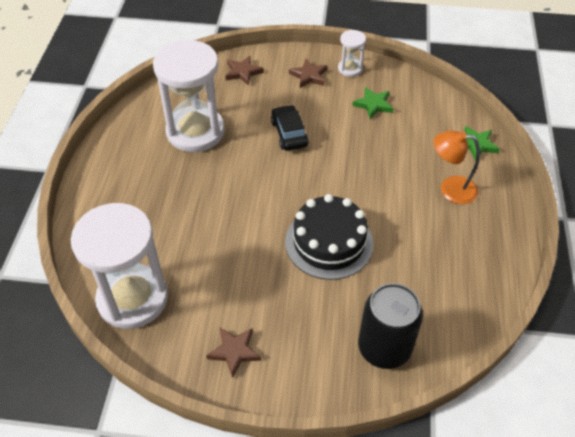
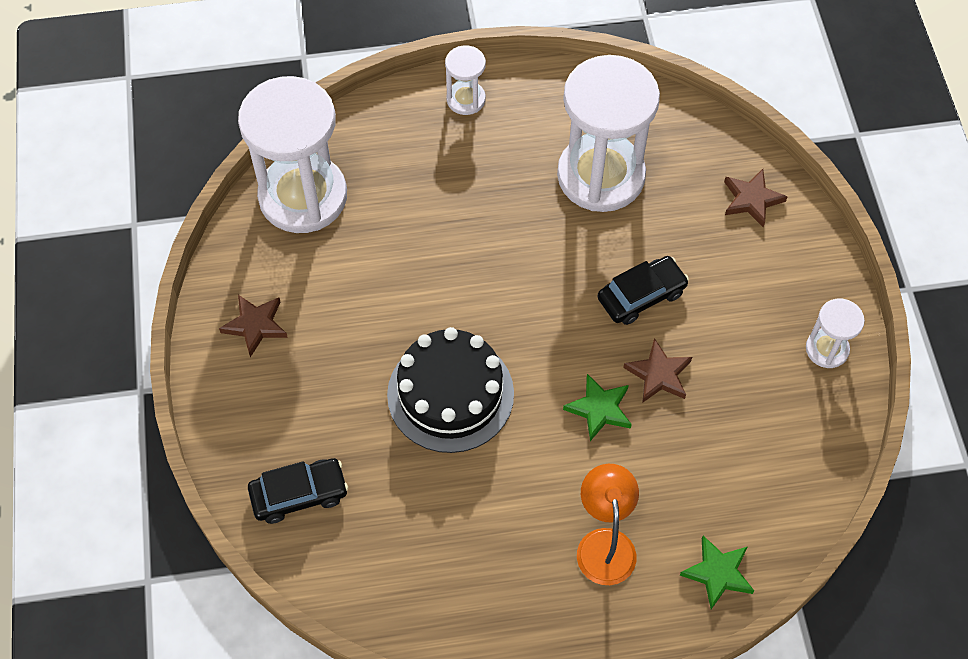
camera: 75 degrees right, 10 degrees up
brown star [289,59,327,88] -> brown star moved to [623,338,692,403]
green star [352,87,394,119] -> green star moved to [563,374,632,441]
black can [358,283,423,369] -> black car [248,458,348,524]
none -> white hourglass [445,45,486,115]

